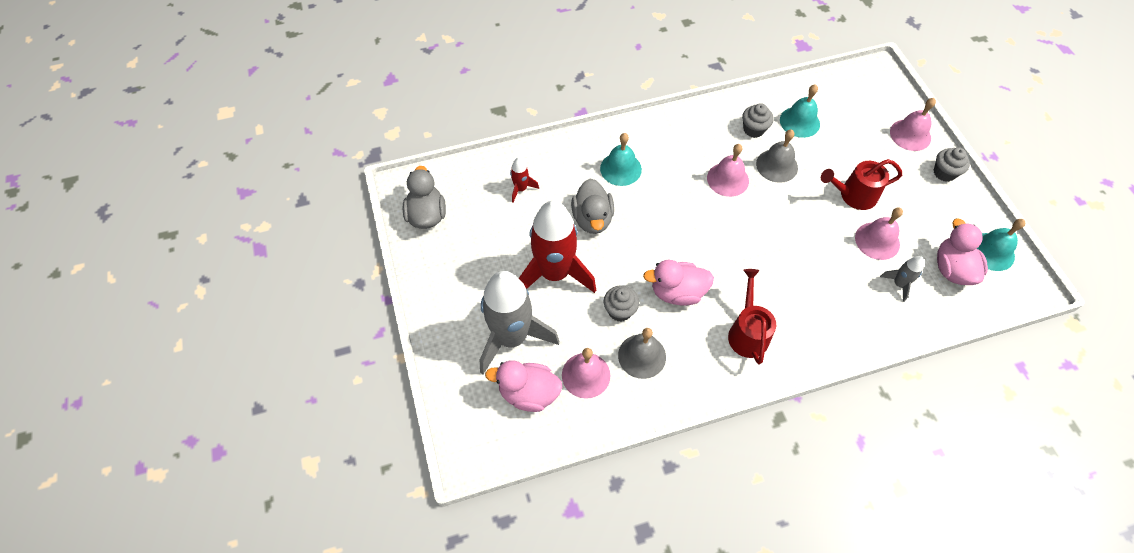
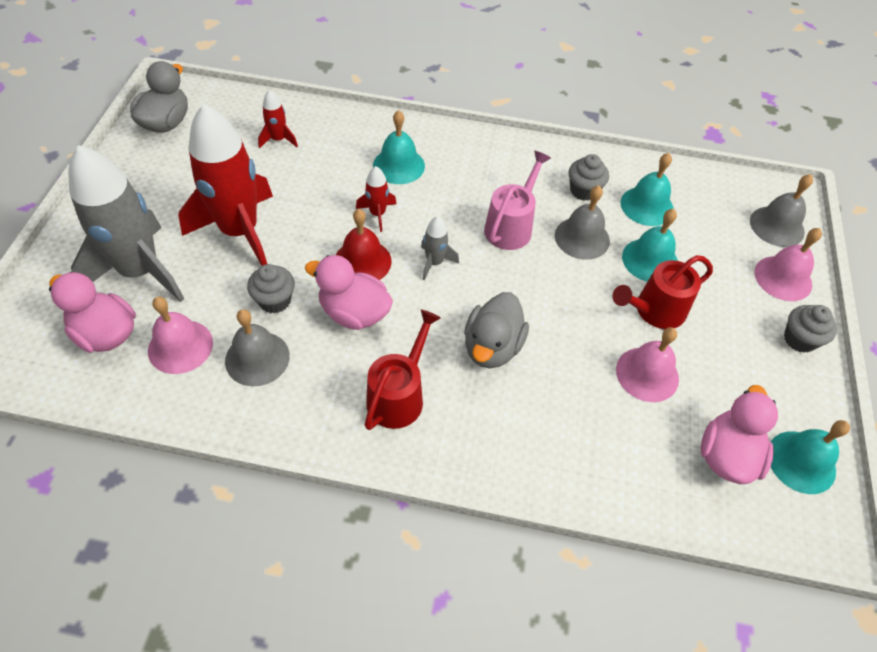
camera: 25 degrees right, 5 degrees down
grey duck [571,179,614,234] -> grey duck moved to [464,292,529,368]
pink bell [707,144,749,197] -> pink watering can [484,151,551,250]
red watering can [821,159,902,210] -> red watering can turned 45 degrees counterclockwise [613,255,713,329]
grey rocket [880,256,924,302] -> grey rocket moved to [421,216,459,280]
none -> red bell [336,209,392,280]
none -> red rocket [356,166,397,232]
none -> turquoise bell [622,209,678,282]
none -> grey bell [750,174,813,247]

